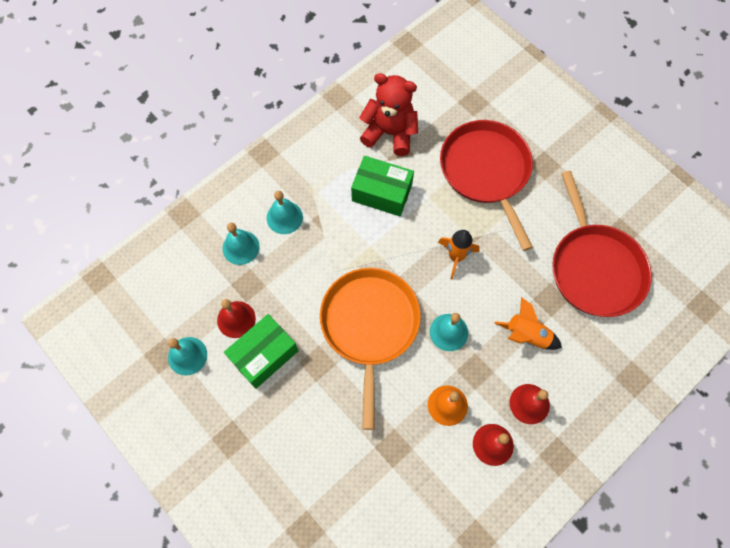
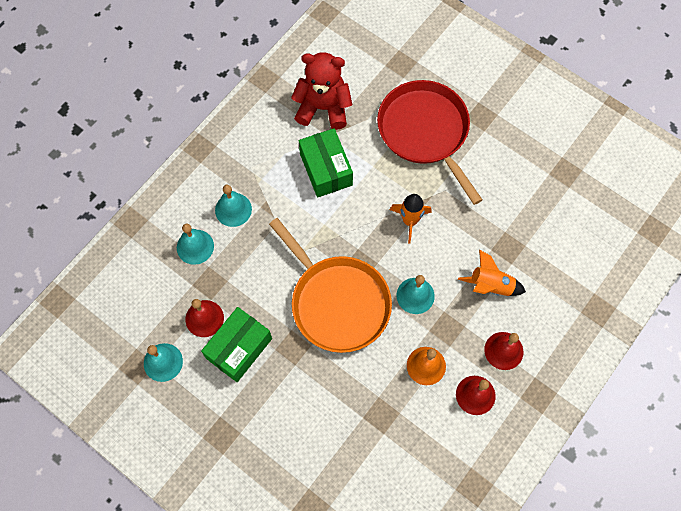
camera: 10 degrees left, 0 degrees up
orange pan [320,268,421,430] -> orange pan turned 150 degrees clockwise [269,218,392,353]
green box [351,156,414,216] -> green box turned 60 degrees clockwise [299,128,353,197]
red pan [552,171,652,317] -> none

